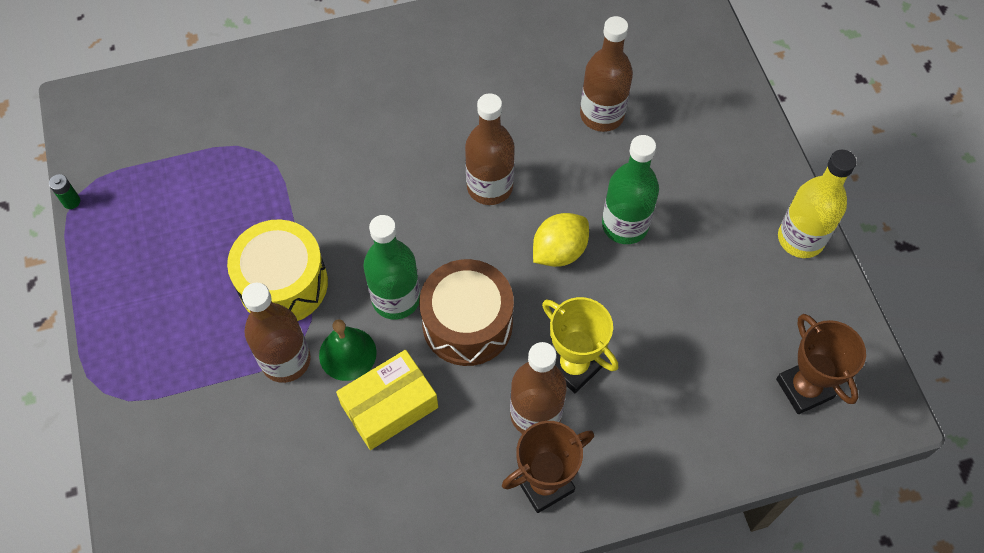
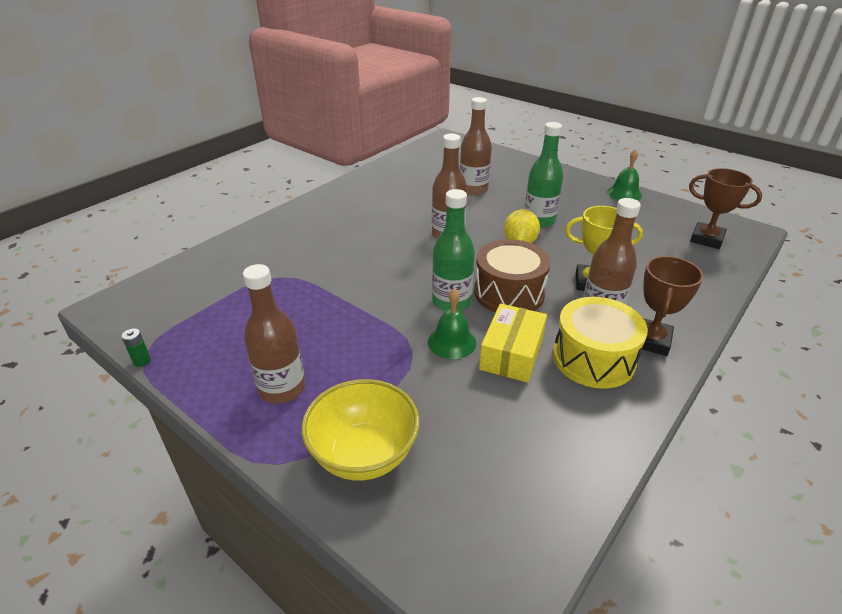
camera: 35 degrees left, 25 degrees down
yellow drum [227,219,328,321] -> yellow drum moved to [553,297,648,389]
brown bottle [242,283,311,383] -> brown bottle moved to [243,264,305,404]
yellow bottle [778,150,857,258] -> green bell [607,149,642,200]
none -> yellow bowl [301,379,419,481]

